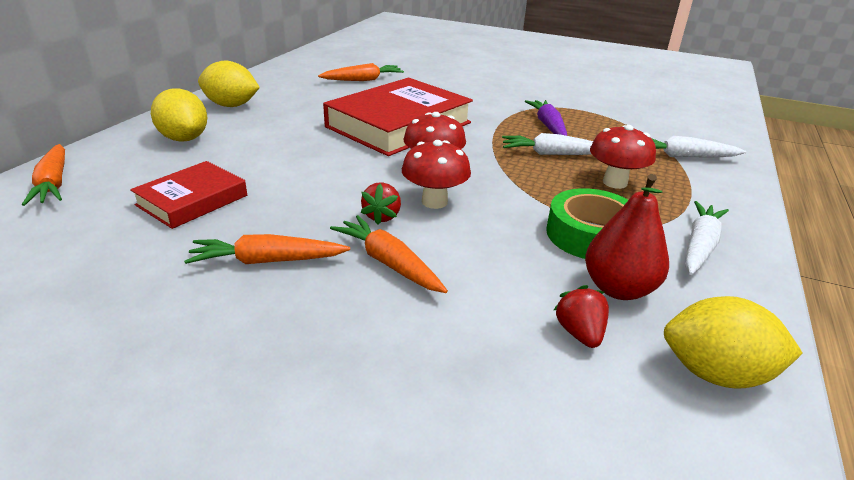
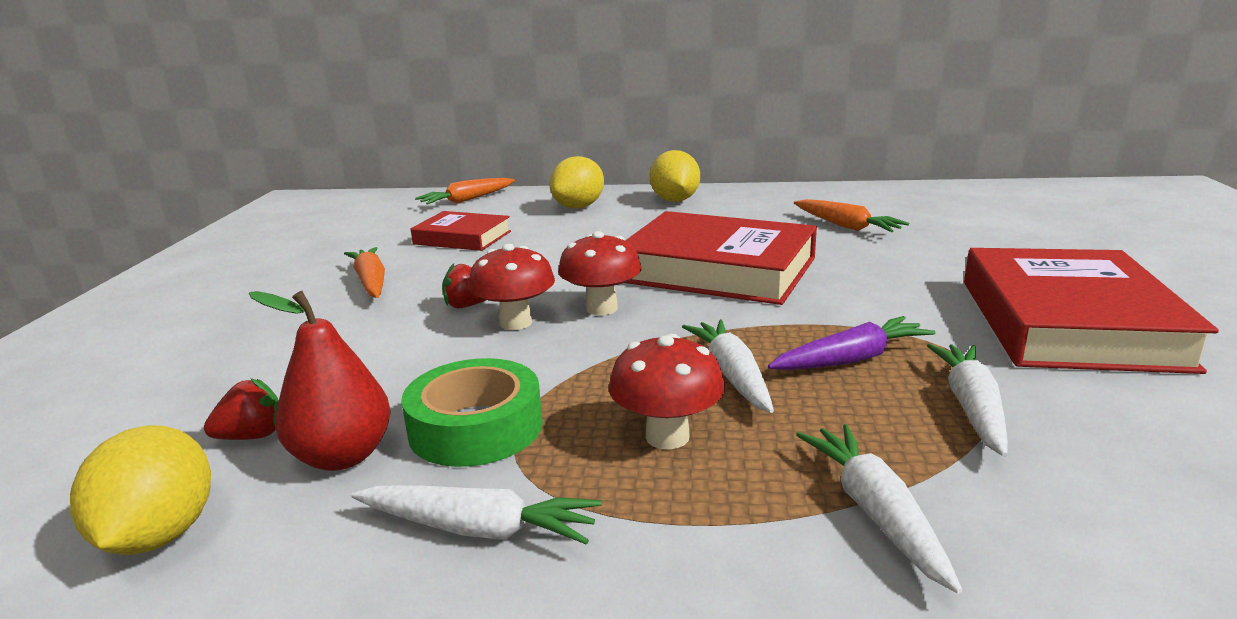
camera: 75 degrees right, 10 degrees down
orange carrot [330,215,448,293] -> none
none -> white carrot [927,344,1008,457]
none -> red book [964,248,1219,374]

